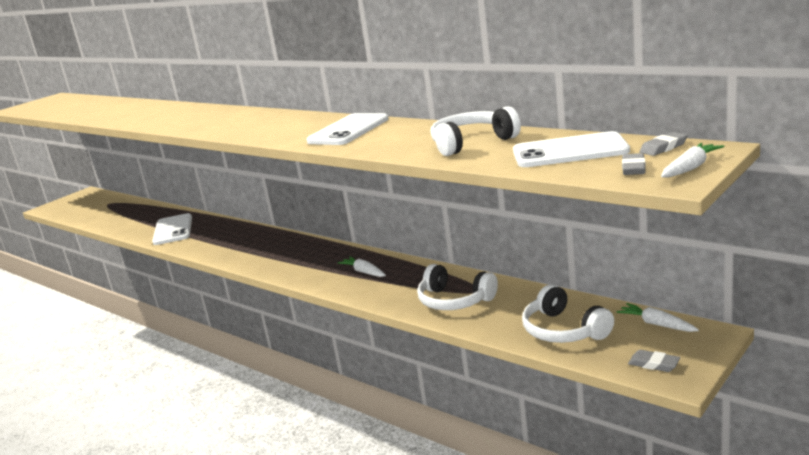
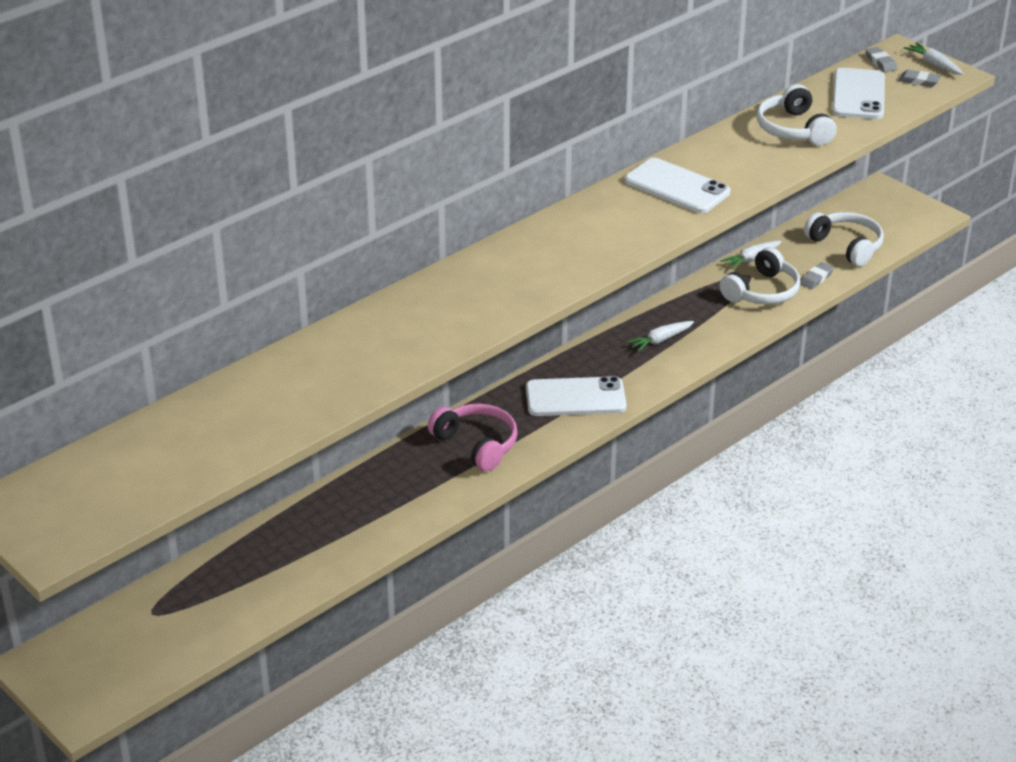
camera: 85 degrees left, 15 degrees up
white phone [152,213,192,245] -> white phone moved to [526,376,626,416]
white headphones [522,285,614,343] -> white headphones turned 105 degrees counterclockwise [804,212,884,266]
white carrot [616,303,699,332] -> white carrot moved to [720,241,782,270]
grey eraser [628,350,680,372] -> grey eraser moved to [800,262,834,289]
none -> pink headphones [427,404,518,471]

